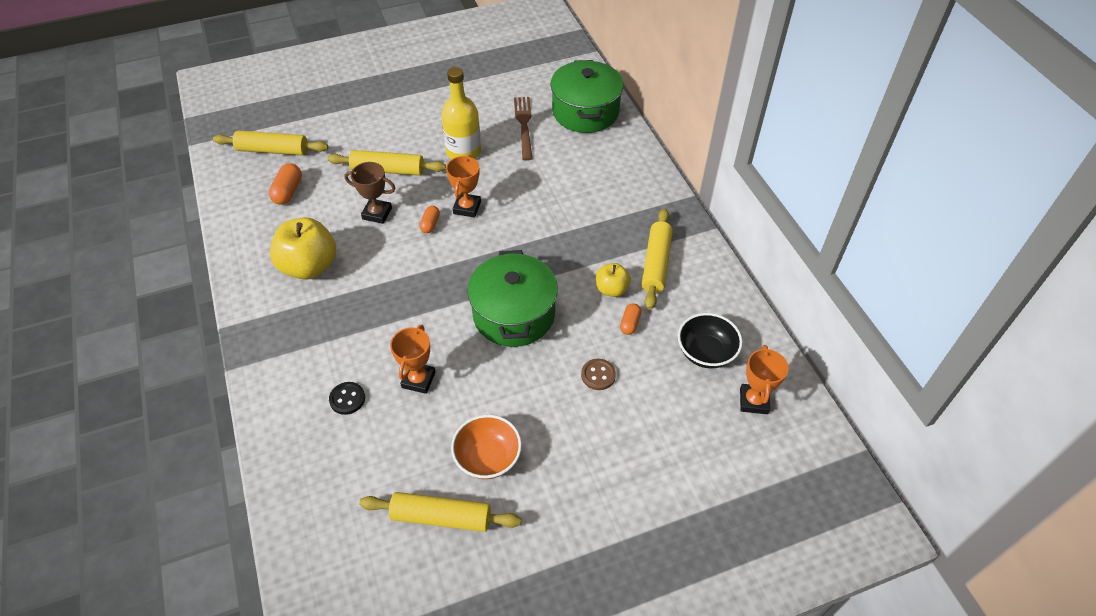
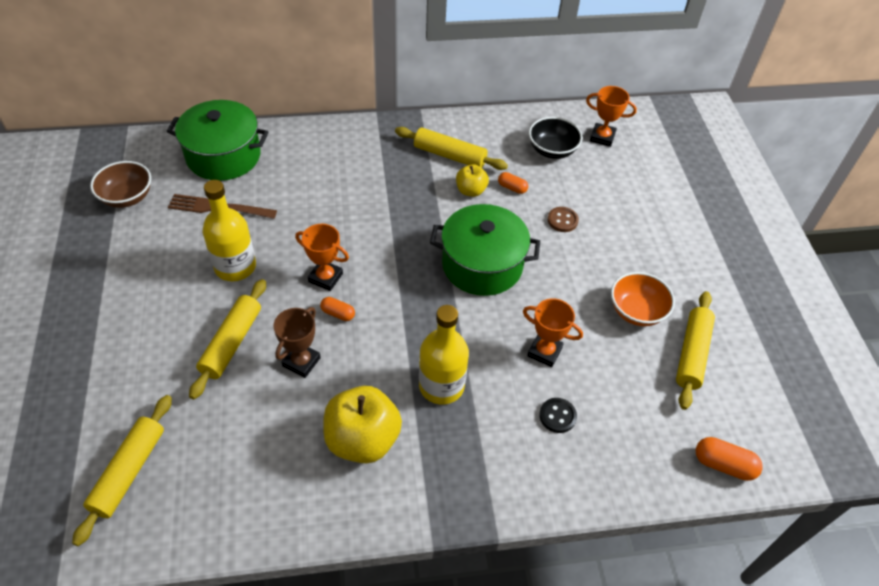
camera: 80 degrees left, 0 degrees up
orange capsule [269,163,302,205] -> orange capsule moved to [695,437,763,481]
none -> brown bowl [90,161,151,208]
none -> yellow bottle [419,305,469,404]

